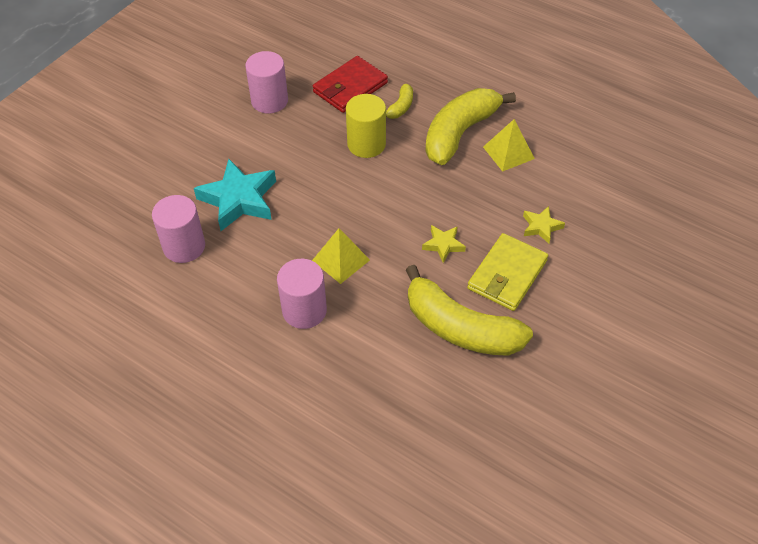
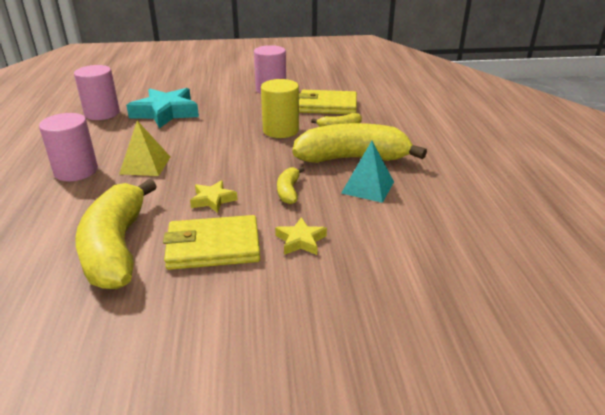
camera: 50 degrees right, 20 degrees down
red wallet [313,56,388,113] -> yellow wallet [299,90,357,114]
yellow pyramid [483,119,535,172] -> turquoise pyramid [341,141,394,203]
none -> yellow banana [277,167,304,204]

